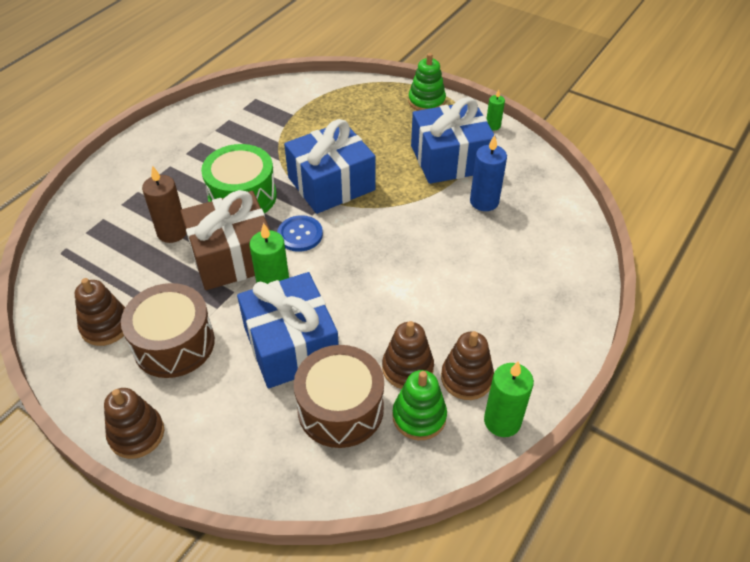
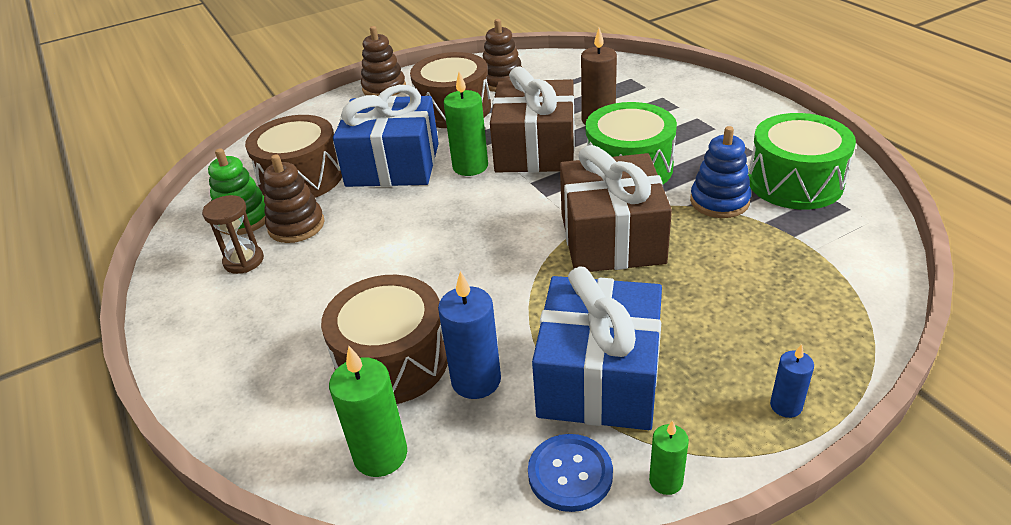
camera: 120 degrees right, 10 degrees down
blue button [277,215,323,252] -> blue button moved to [528,434,613,512]
blue gift [284,119,375,214] -> brown gift [560,145,672,272]
green stacking toy [408,53,446,111] -> blue candle [770,344,814,418]
brown stacking toy [441,331,494,400] -> brown hourglass [202,195,264,274]
green candle [484,361,534,437] -> green candle moved to [329,346,407,477]
none -> brown drum [321,275,448,404]
none -> blue stacking toy [690,126,751,218]
none -> green drum [748,113,856,210]

